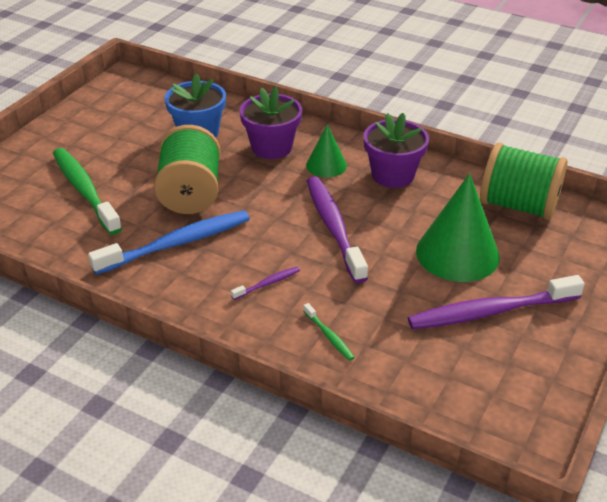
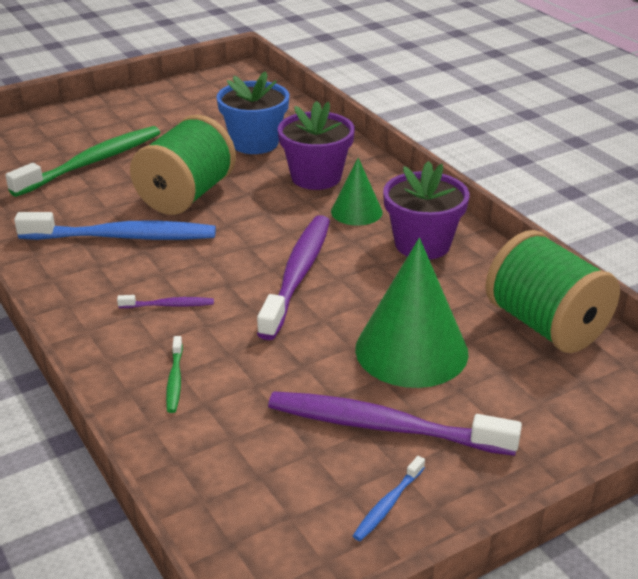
camera: 30 degrees right, 5 degrees down
green toothbrush [53,148,122,235] -> green toothbrush turned 45 degrees clockwise [5,126,160,197]
none -> blue toothbrush [353,456,425,541]

